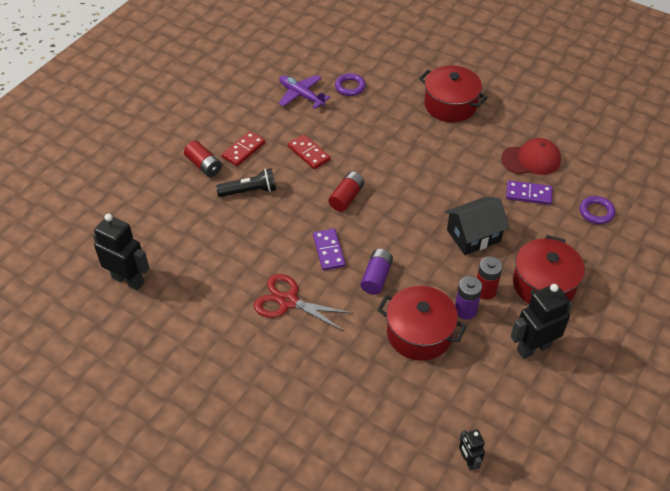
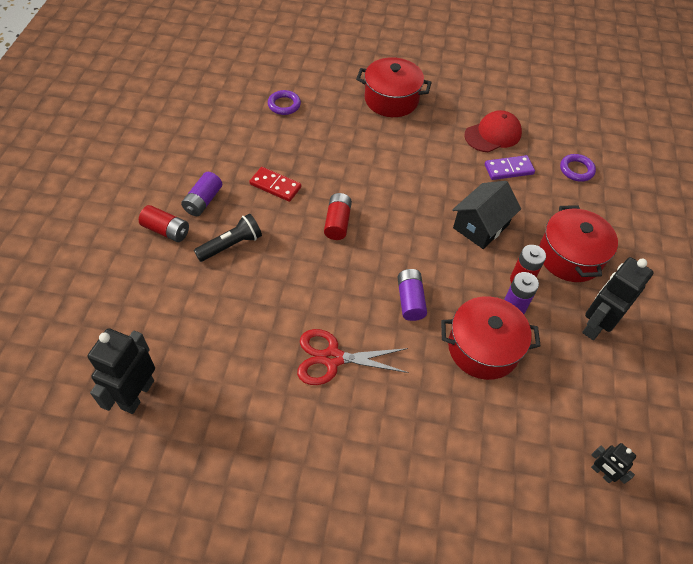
camera: 25 degrees left, 5 degrees up
black robot [93,214,150,290] -> black robot turned 75 degrees counterclockwise [88,328,155,414]
red domino [222,131,265,166] -> purple battery [181,172,222,216]
purple plane [279,75,330,109] -> none
purple domino [313,229,346,271] -> none

